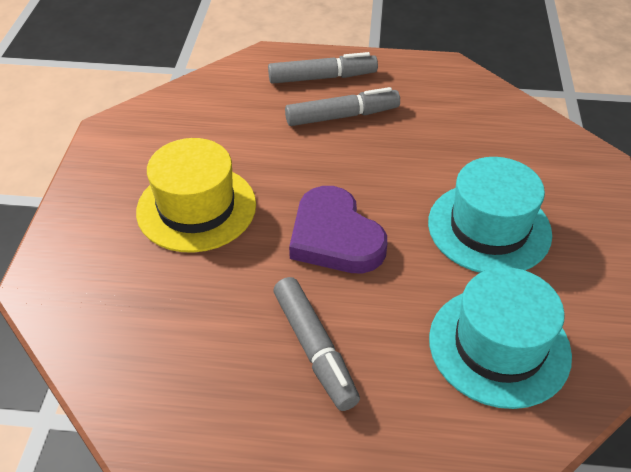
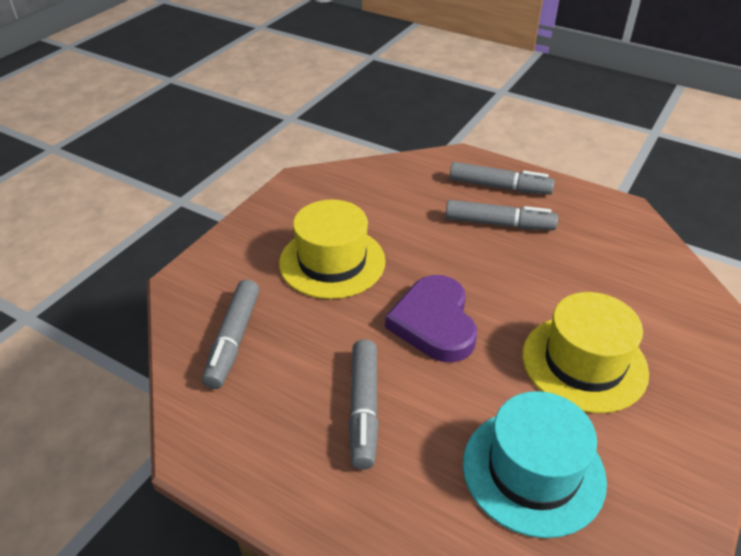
camera: 25 degrees right, 5 degrees down
turquoise hat [428,157,552,273] -> yellow hat [522,292,649,413]
none -> grey marker [202,280,259,389]

